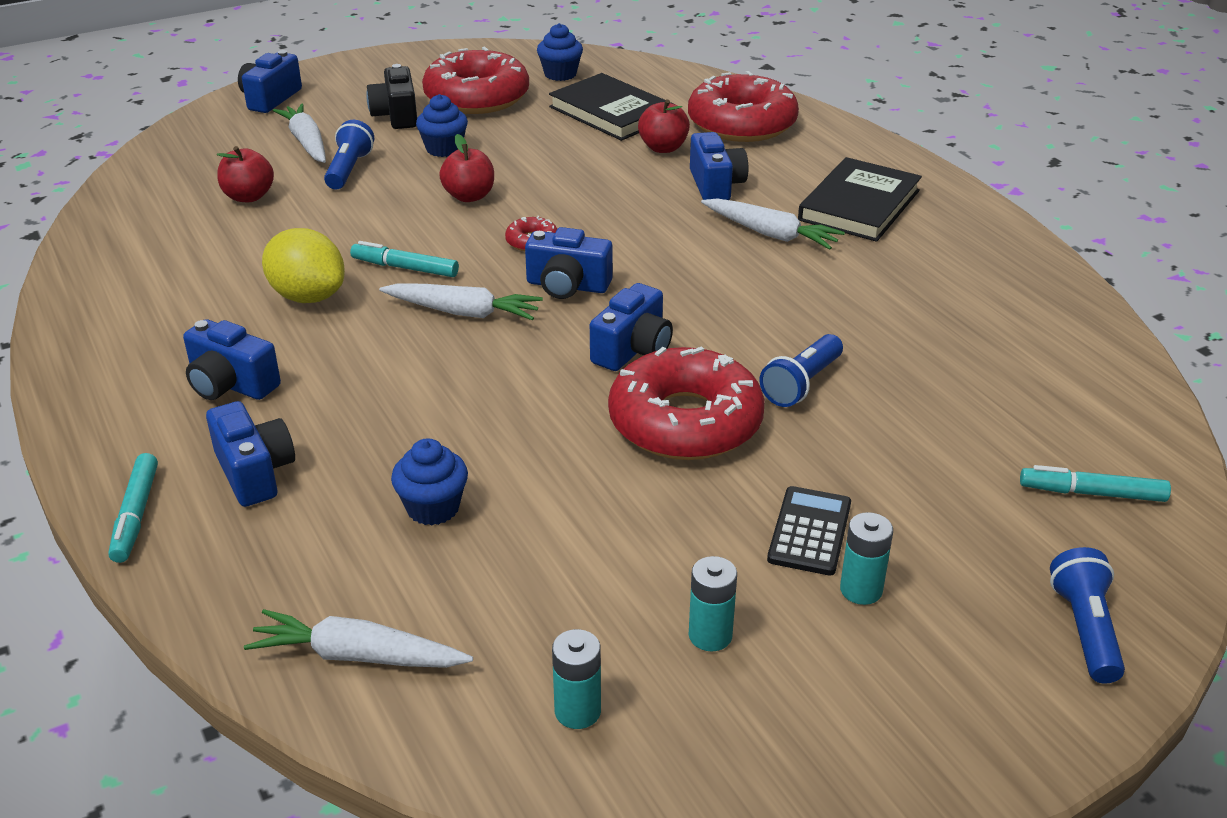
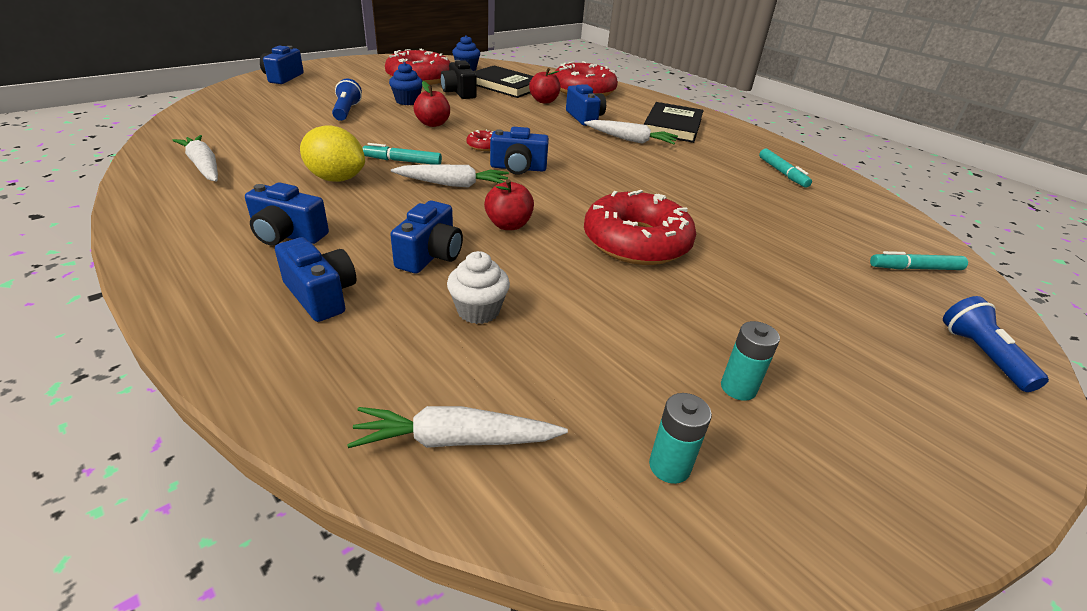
camera: 15 degrees left, 0 degrees up
turquoise marker [108,453,158,563] -> turquoise marker moved to [759,149,812,188]
red apple [217,146,274,202] -> red apple moved to [484,179,534,230]
white carrot [273,104,326,163] -> white carrot moved to [172,135,218,182]
black camera [366,64,417,129] -> black camera moved to [441,60,477,99]
blue cupcake [391,438,468,525] -> white cupcake [447,251,510,324]
blue camera [590,283,673,371] -> blue camera moved to [390,201,463,274]
blue flashlight [760,334,843,407] -> none
black calculator [767,486,851,576] -> none
turquoise battery [840,512,893,605] -> none

